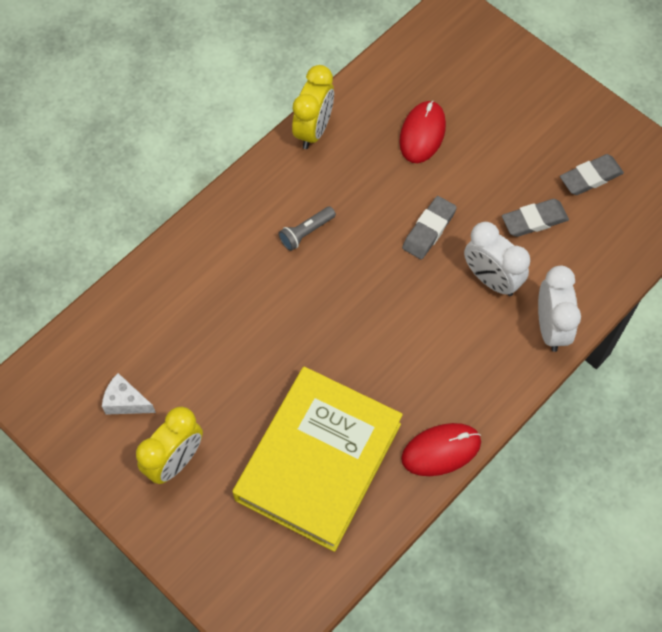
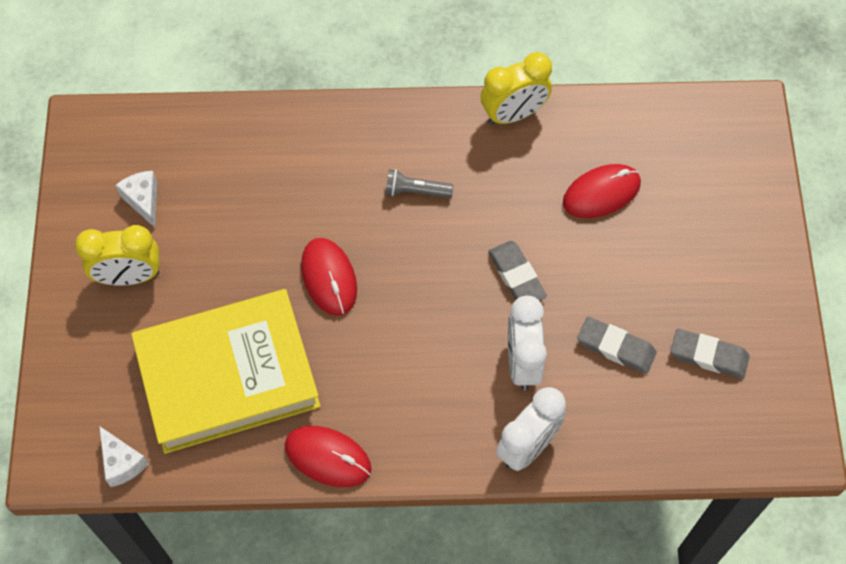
camera: 45 degrees right, 0 degrees up
grey eraser [402,196,457,259] -> grey eraser turned 75 degrees clockwise [488,241,547,300]
none -> white cheese [99,426,149,487]
none -> red mouse [301,238,357,316]

